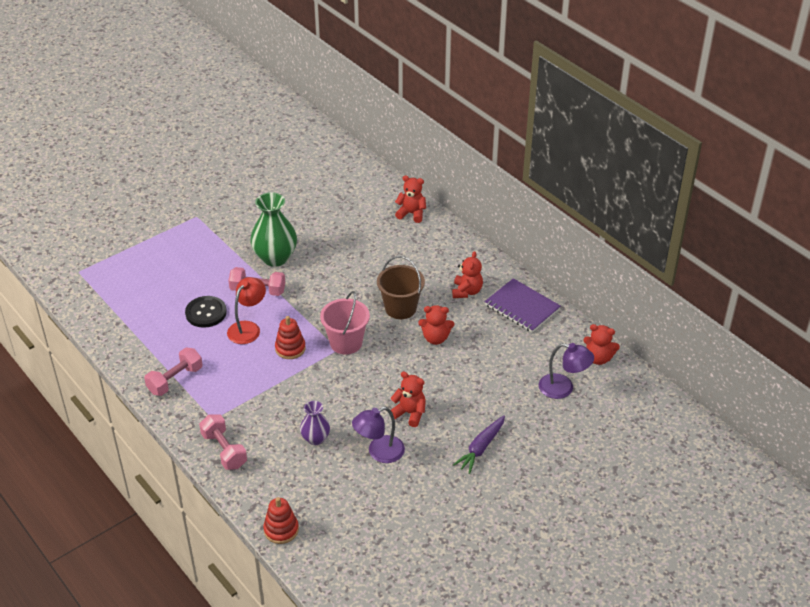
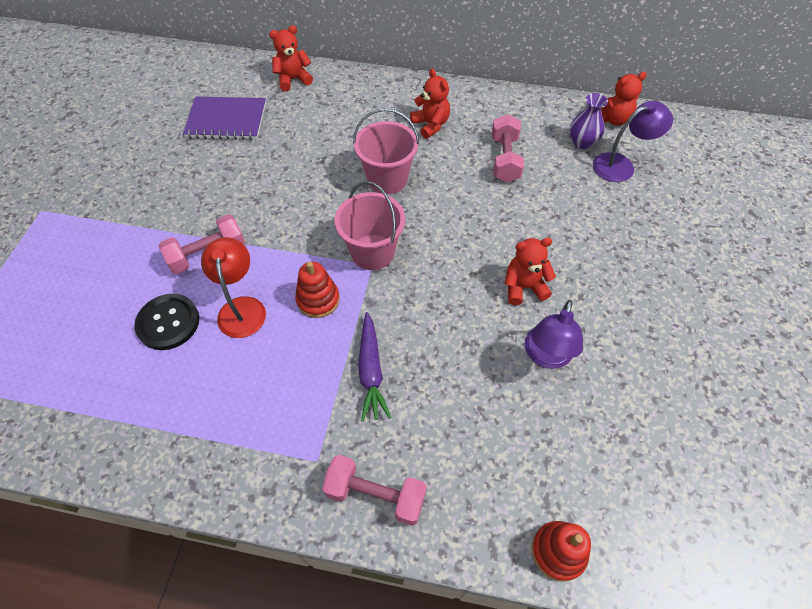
camera: 40 degrees left, 15 degrees up
pink dumbbell [144,348,203,396] -> pink dumbbell moved to [492,114,524,182]
green vase [250,192,297,267] -> none
purple vase [300,401,330,445] -> purple vase moved to [570,93,608,149]
brown bucket [377,256,425,319] -> pink bucket [353,108,419,194]
red teddy bear [418,305,454,345] -> none
purple carrot [453,415,505,474] -> purple carrot moved to [358,312,391,422]
purple notebook [485,278,561,333] -> purple notebook moved to [183,97,266,140]

